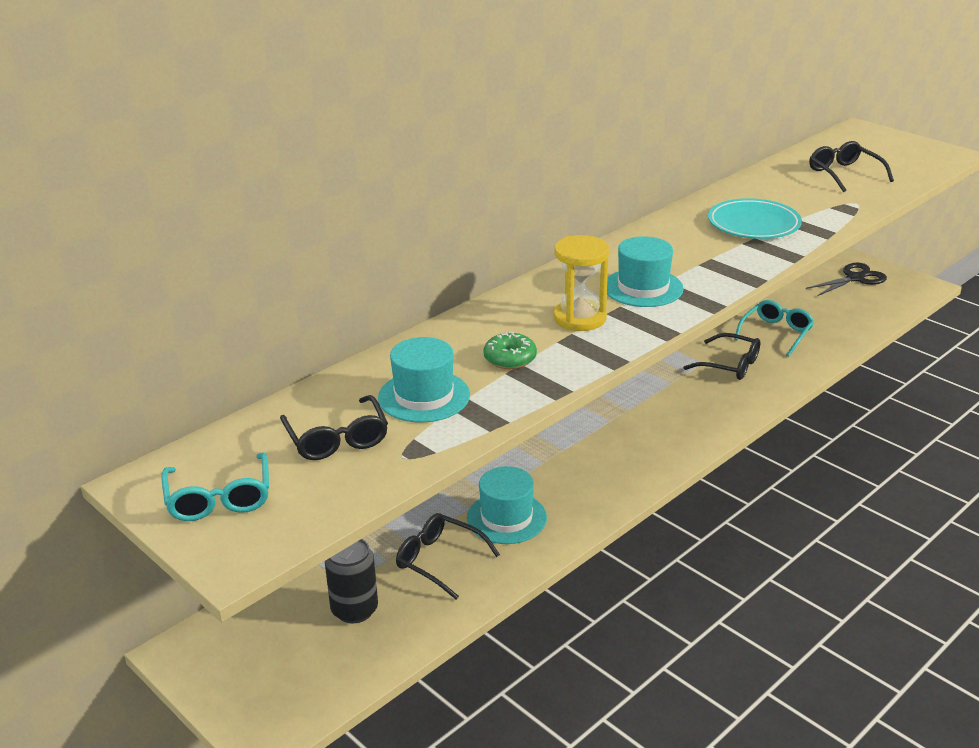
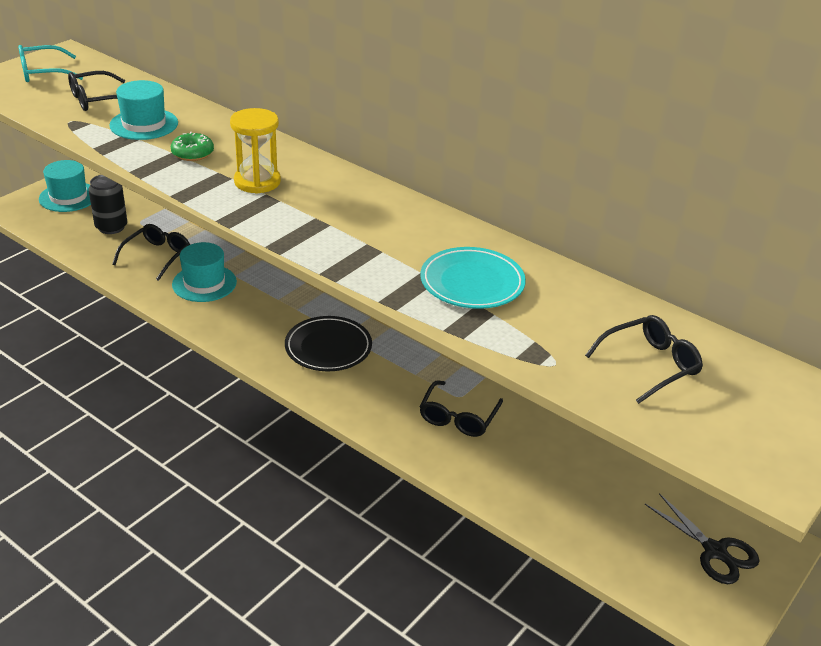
camera: 80 degrees right, 5 degrees up
turquoise hat [607,236,684,307] -> turquoise hat moved to [39,160,91,212]
turquoise glasses [734,300,814,357] -> none
none -> black plate [285,316,372,371]

